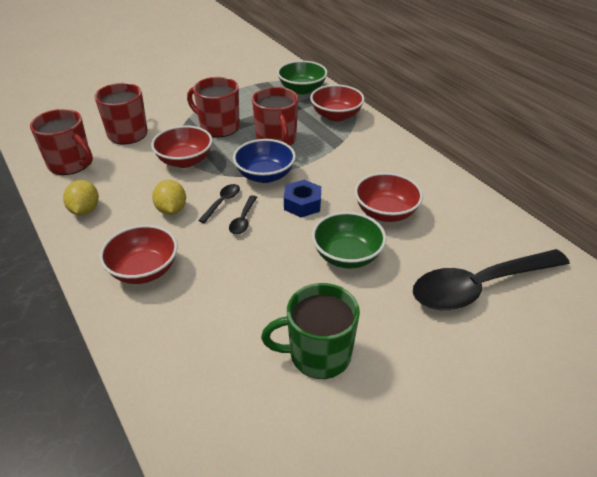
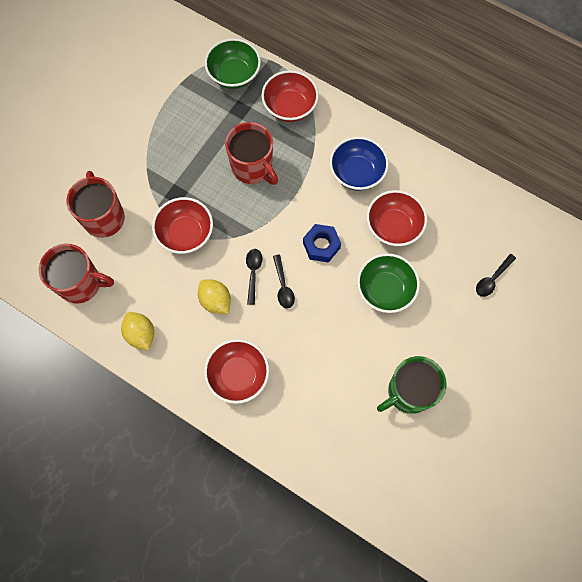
camera: 25 degrees left, 30 degrees up
red mug [187,77,240,137] -> none
blue bowl [233,139,296,183] -> blue bowl moved to [330,136,389,191]
black spoon [413,249,570,310] -> black spoon [476,254,516,297], size x0.41

